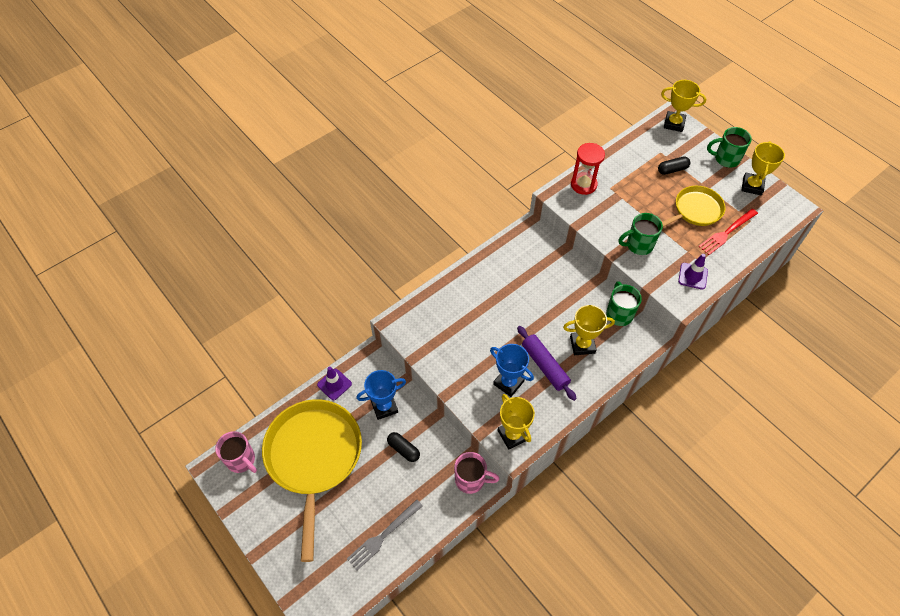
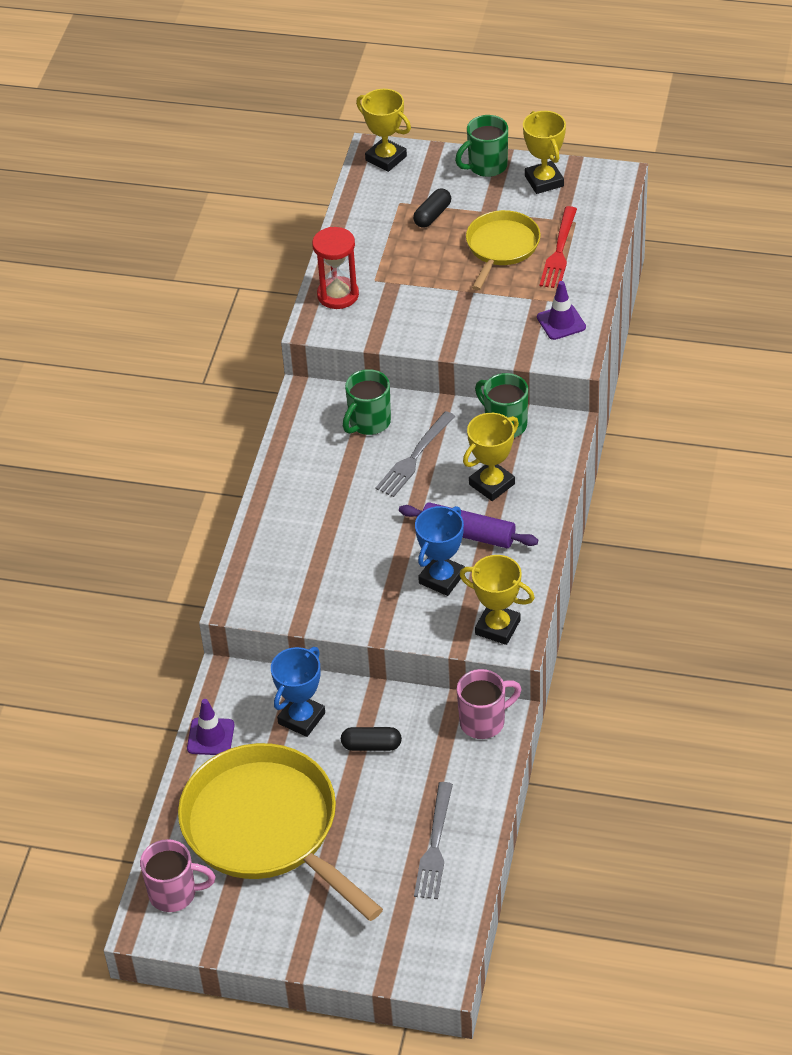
camera: 35 degrees left, 10 degrees down
blue trophy [490,344,534,397] -> blue trophy turned 60 degrees counterclockwise [415,506,465,596]
green mug [619,213,663,255] -> green mug moved to [343,369,391,435]
yellow trophy [661,80,706,132] -> yellow trophy turned 60 degrees clockwise [356,89,411,172]
none -> grey fork [376,411,456,497]

